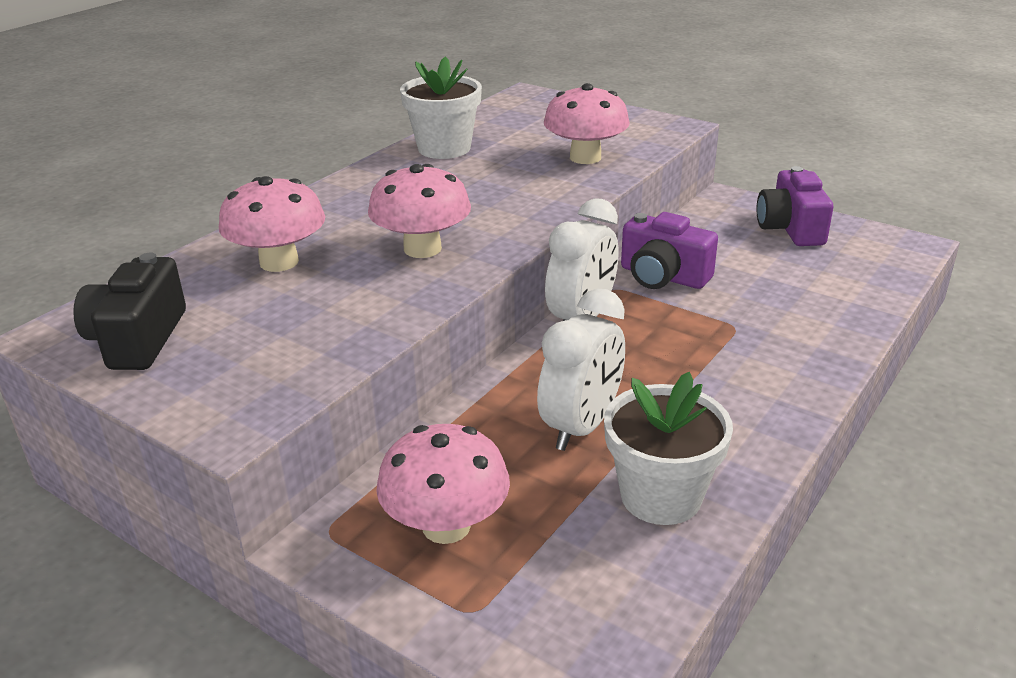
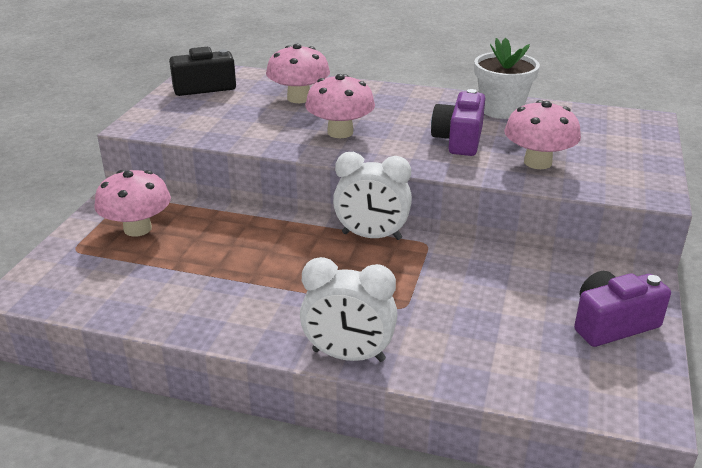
camera: 70 degrees right, 0 degrees up
white clock [537,289,625,451] -> white clock moved to [300,257,398,362]
white flower pot [604,372,733,525] -> none
purple camera [621,212,718,289] -> purple camera moved to [431,89,485,156]

